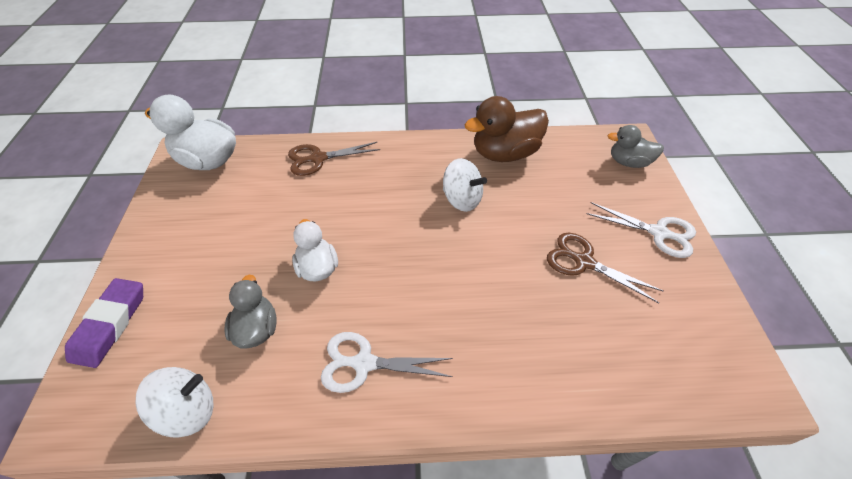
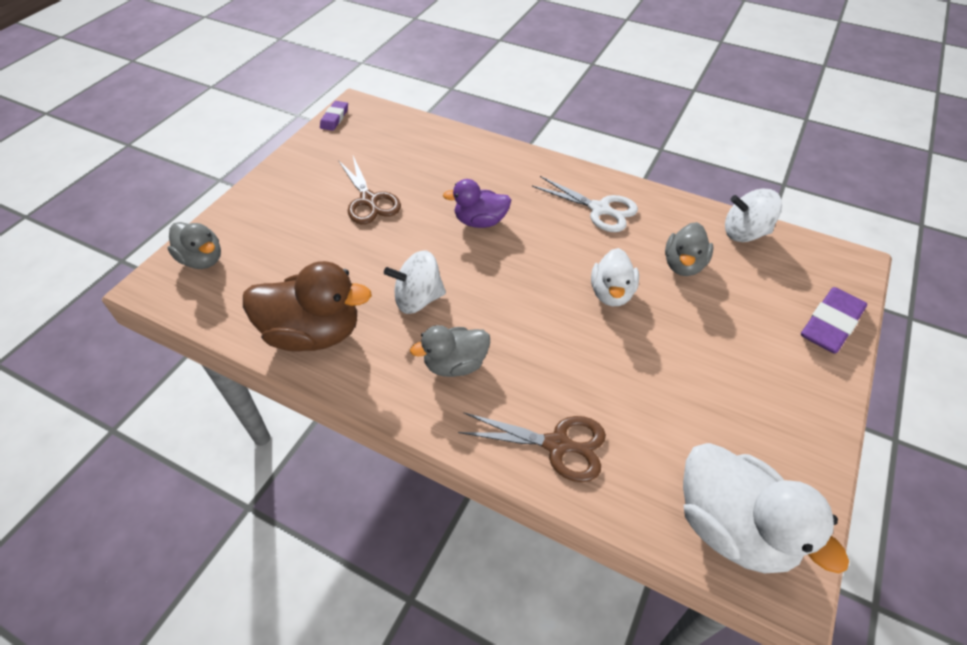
camera: 150 degrees left, 0 degrees up
white spinning top [443,158,487,212] -> white spinning top turned 75 degrees counterclockwise [384,250,446,314]
white scissors [586,202,696,258] -> none
none -> purple eraser [320,101,348,131]
none -> grey duck [410,325,490,377]
none -> purple duck [443,179,511,228]

